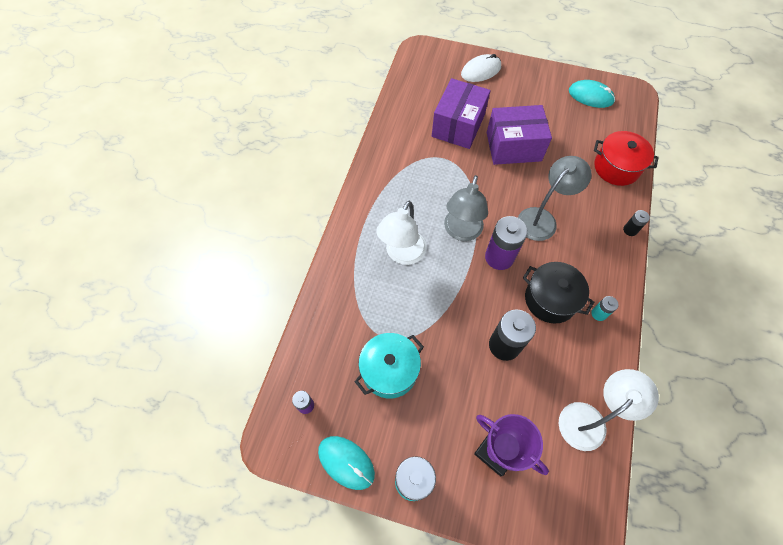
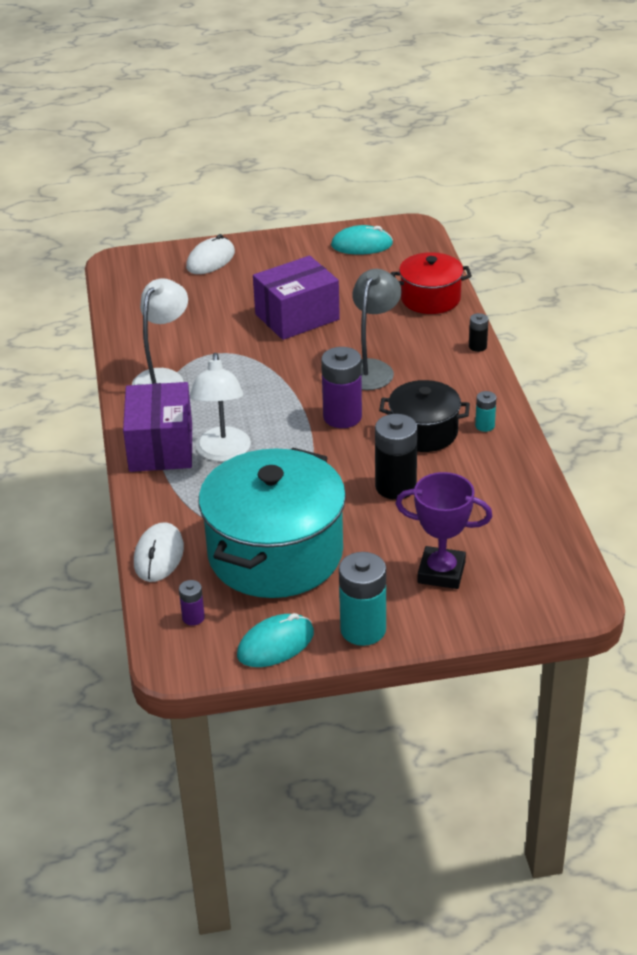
camera: 25 degrees left, 25 degrees down
turquoise mouse [318,436,375,490] -> turquoise mouse turned 45 degrees counterclockwise [237,613,314,667]
turquoise pot [354,333,424,398] -> turquoise pot [198,447,346,598], size x1.83
purple box [432,78,491,149] -> purple box moved to [123,382,192,472]
grey lamp [444,175,488,241] -> none
white lamp [559,369,659,451] -> white lamp moved to [132,278,188,385]
none -> white mouse [134,522,184,582]

